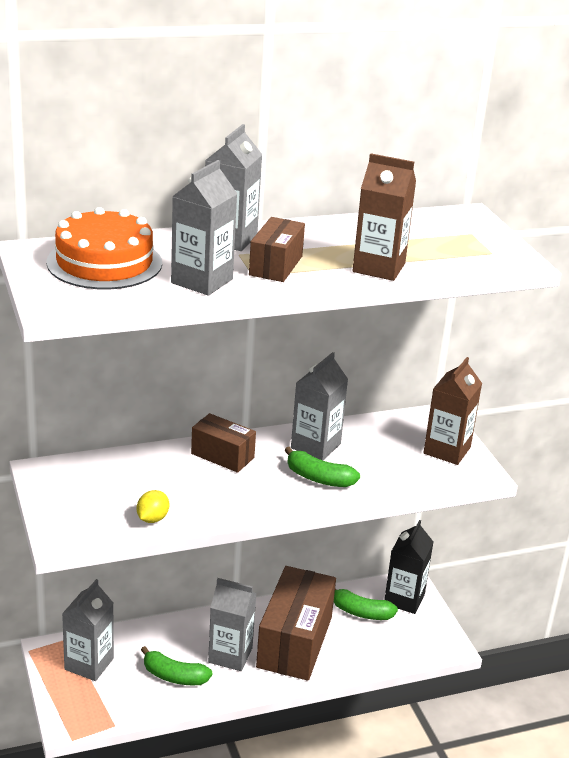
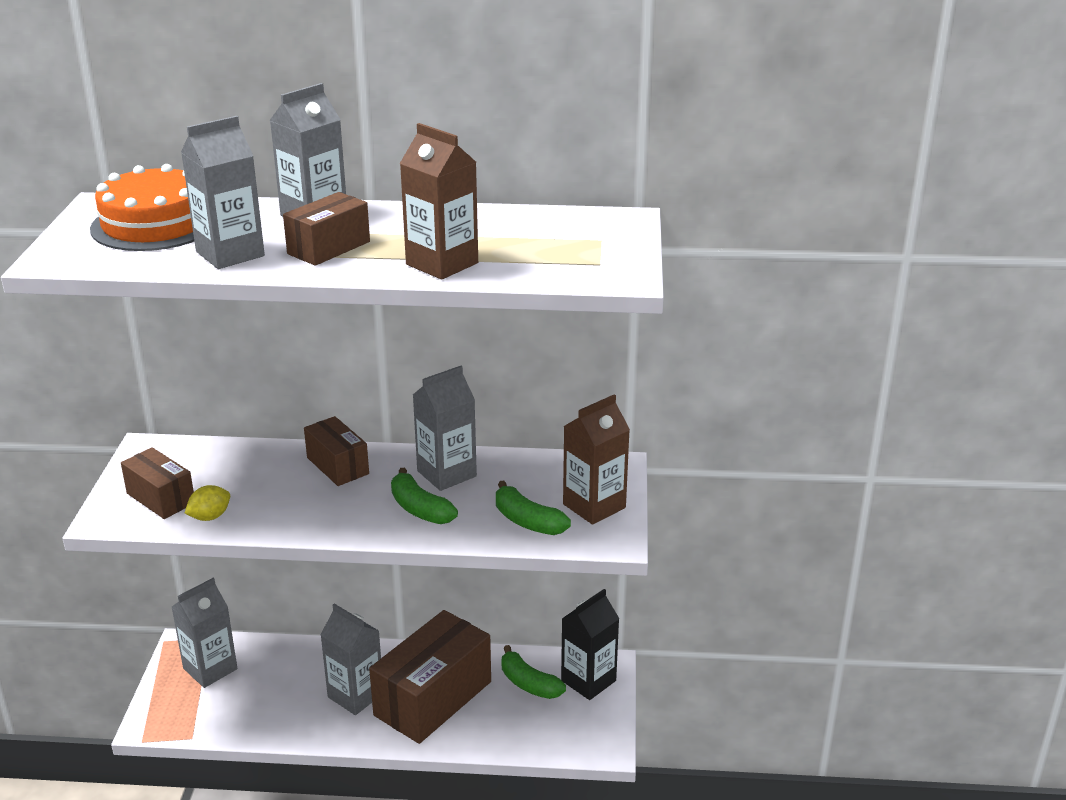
camera: 25 degrees right, 0 degrees up
green banana [141,646,213,685] -> green banana moved to [496,481,571,535]
none -> brown box [121,447,194,519]

